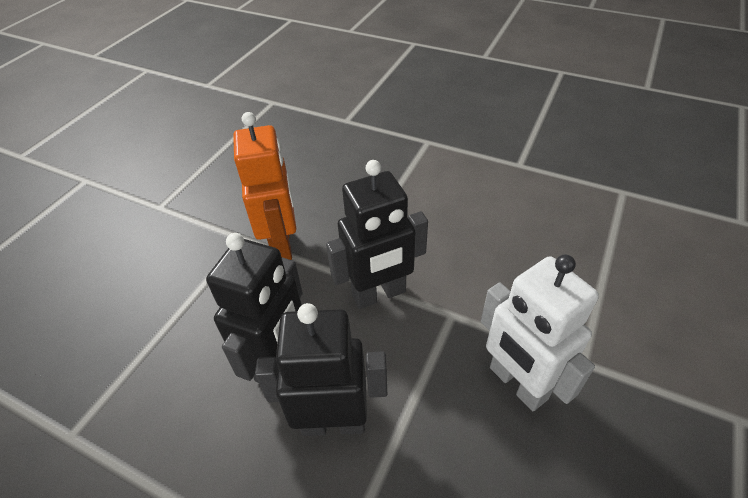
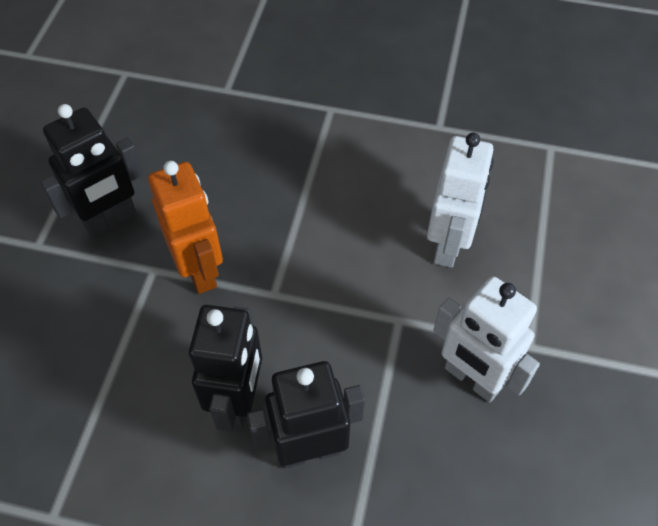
camera: 15 degrees left, 10 degrees up
black robot [326,160,428,309] -> black robot moved to [40,104,144,237]
none -> white robot [427,132,494,268]

